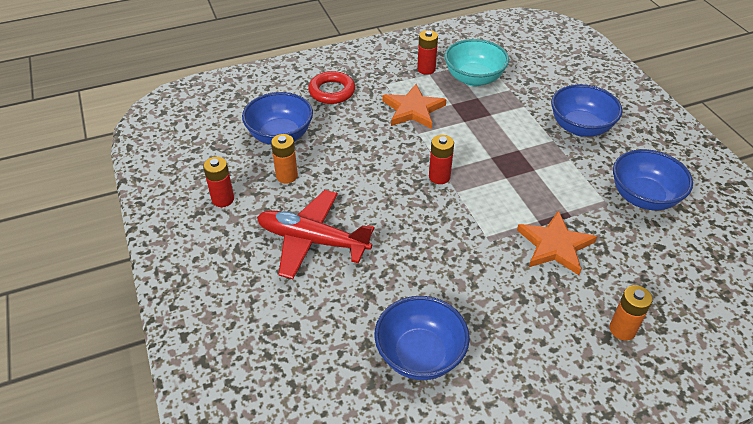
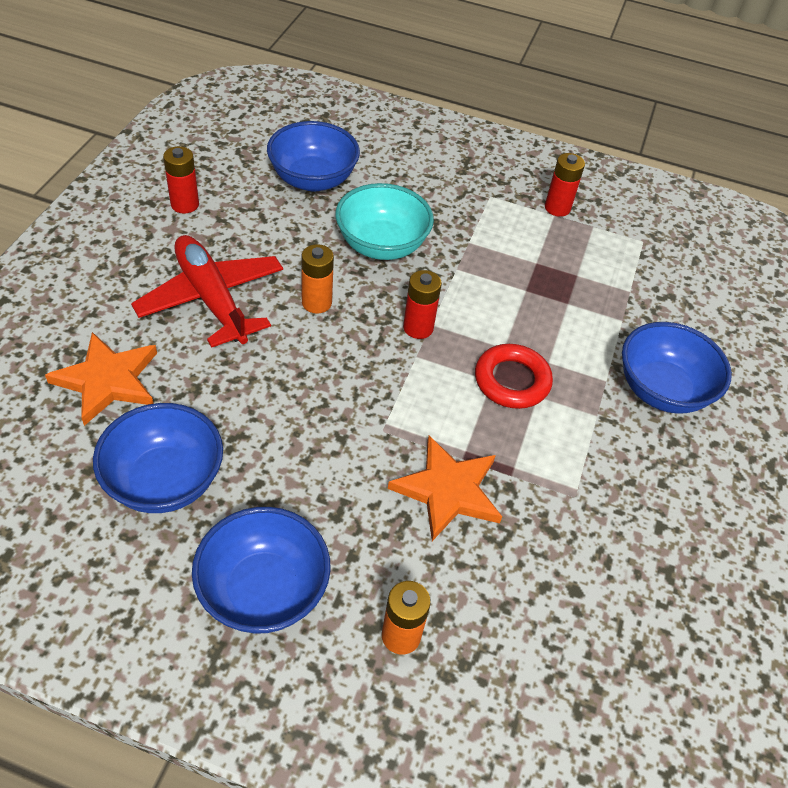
camera: 35 degrees right, 5 degrees up
orange battery [271,134,298,184] -> orange battery moved to [301,244,334,314]
red ring [308,71,355,104] -> red ring moved to [475,344,553,409]
orange star [383,84,446,129] -> orange star moved to [45,332,157,426]
turquoise bowl [445,39,509,87] -> turquoise bowl moved to [335,183,434,260]
blue bowl [613,149,693,210] -> blue bowl moved to [192,507,331,634]

